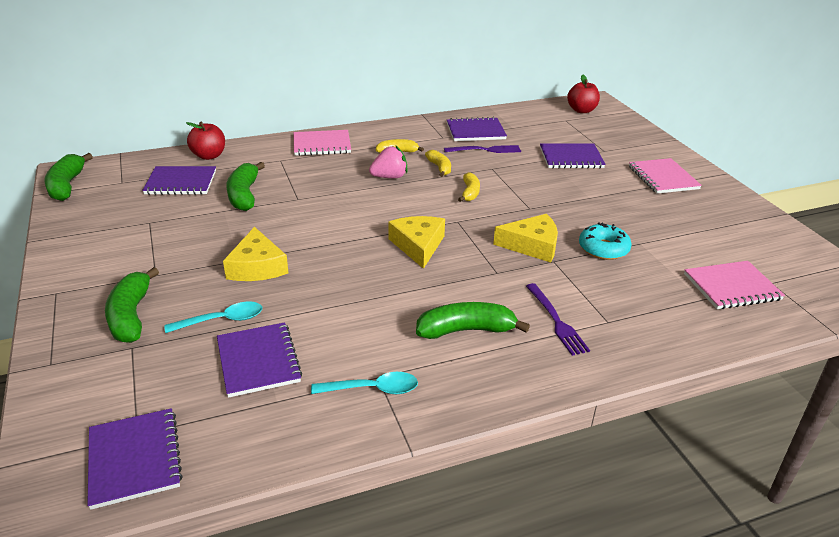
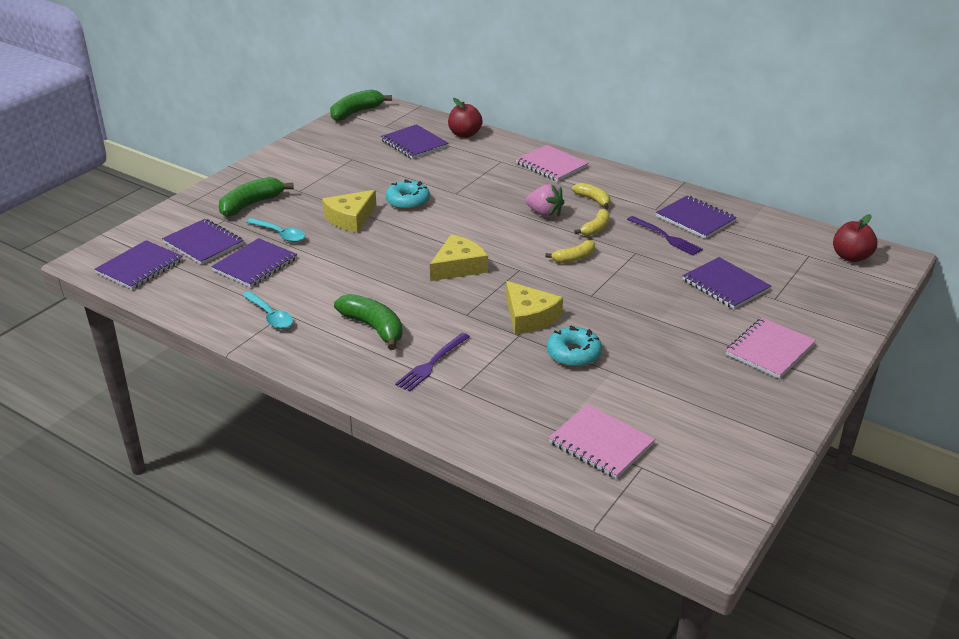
camera: 55 degrees right, 0 degrees up
green banana [226,162,265,211] -> none
none -> purple notebook [162,219,244,265]
none -> turquoise donut [385,179,430,210]

